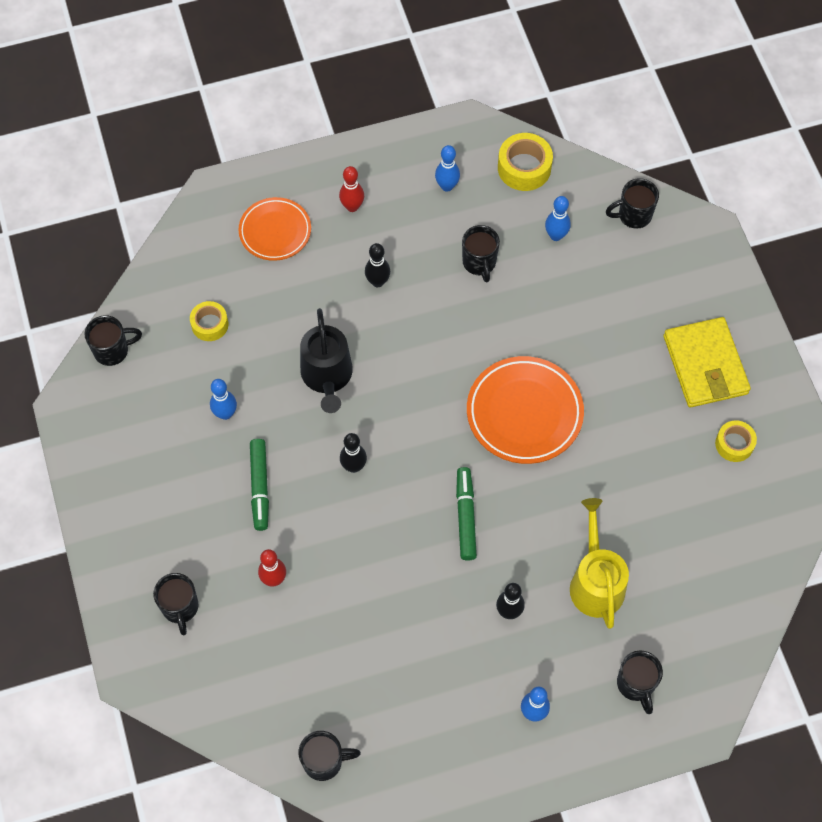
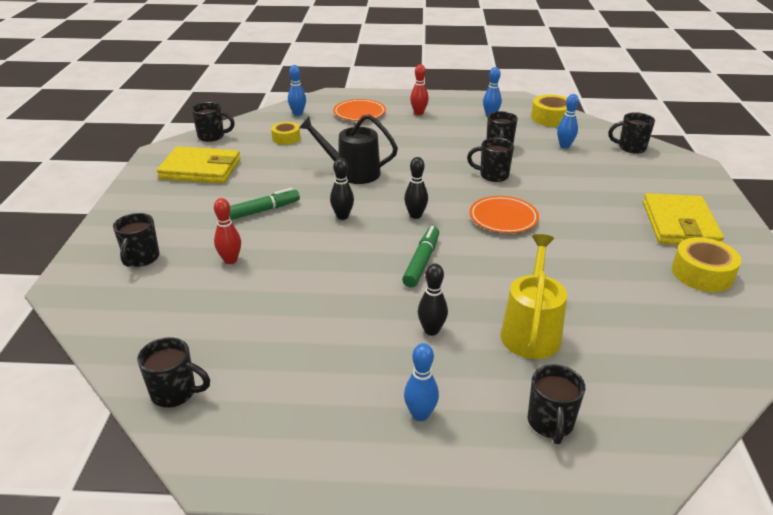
camera: 20 degrees right, 30 degrees down
blue bowling pin [210,379,237,420] -> blue bowling pin moved to [288,65,306,116]
green marker [250,439,269,531] -> green marker turned 135 degrees counterclockwise [230,188,300,220]
black watering can [300,308,353,413] -> black watering can turned 90 degrees clockwise [299,114,398,184]
black bowling pin [365,243,390,287] -> black bowling pin moved to [404,157,428,219]
orange plate [467,356,584,464] -> orange plate [469,196,539,233], size x0.65
yellow tape [715,420,757,462] -> yellow tape [672,237,741,292], size x1.52
none -> yellow wallet [157,146,241,184]
none -> black mug [467,138,514,182]

